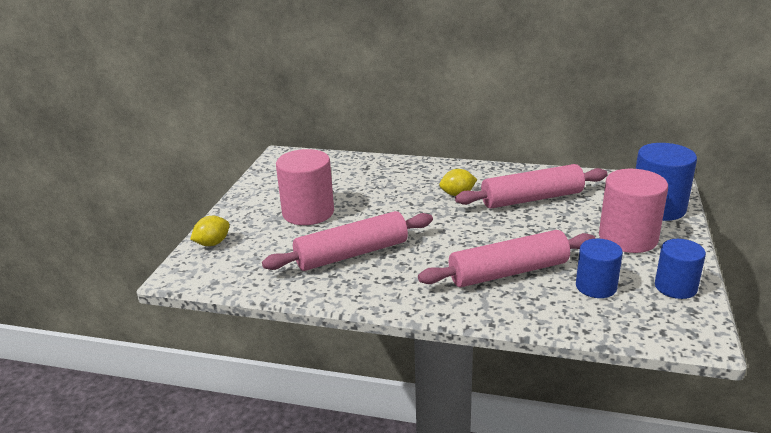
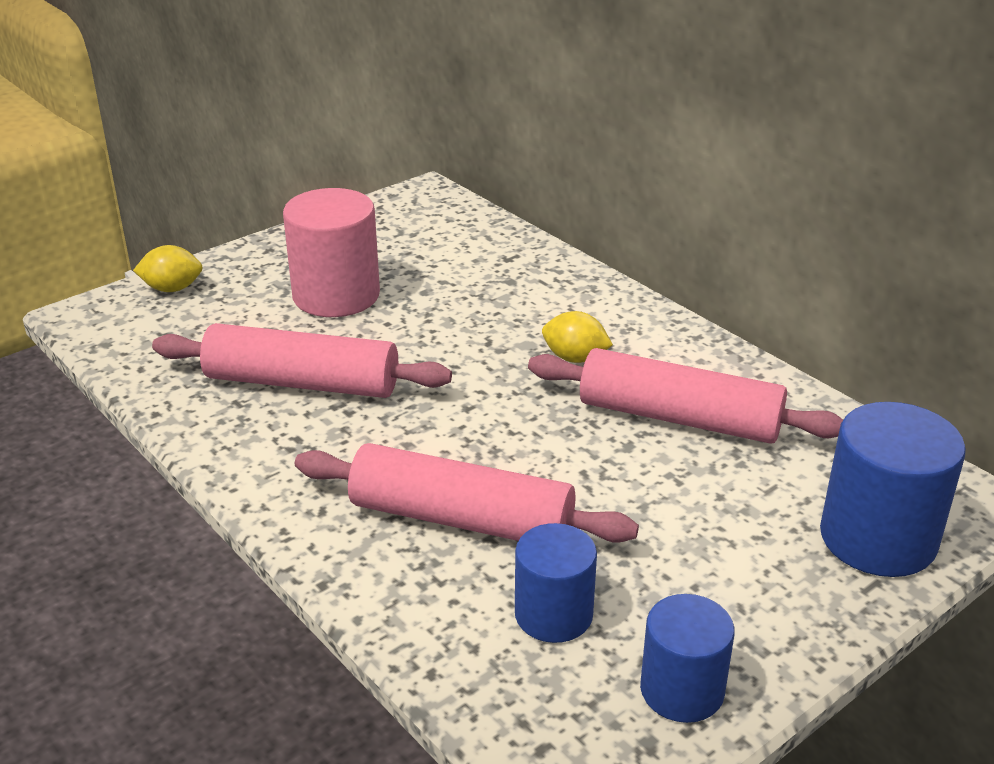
camera: 35 degrees right, 5 degrees up
pink cylinder [599,169,668,253] -> none

